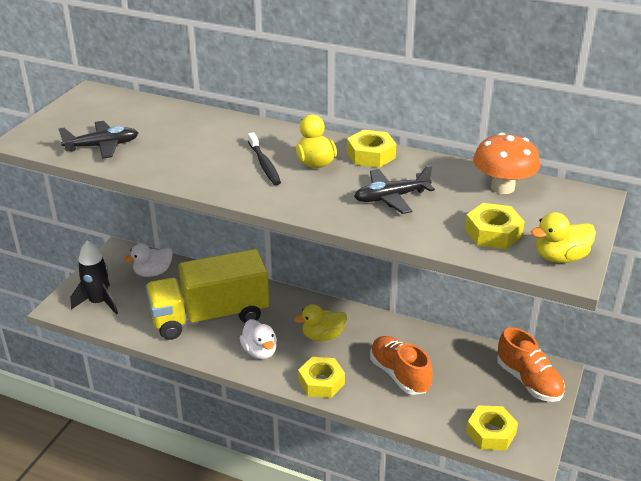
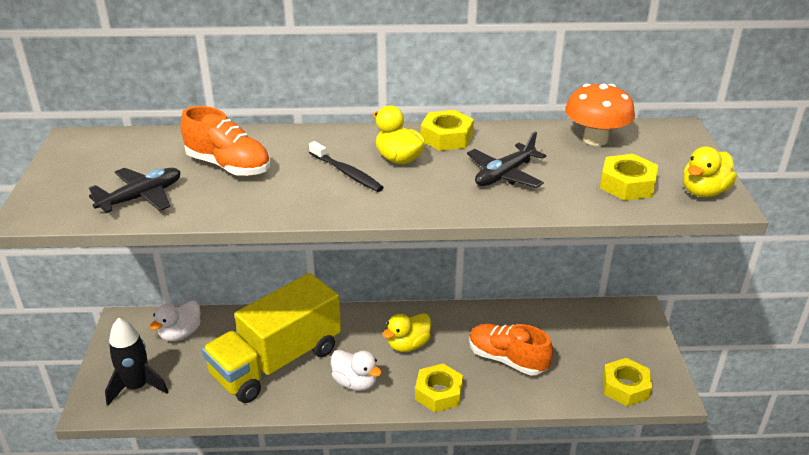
camera: 25 degrees left, 0 degrees up
orange shoe [497,327,565,402] -> orange shoe moved to [181,106,270,176]

